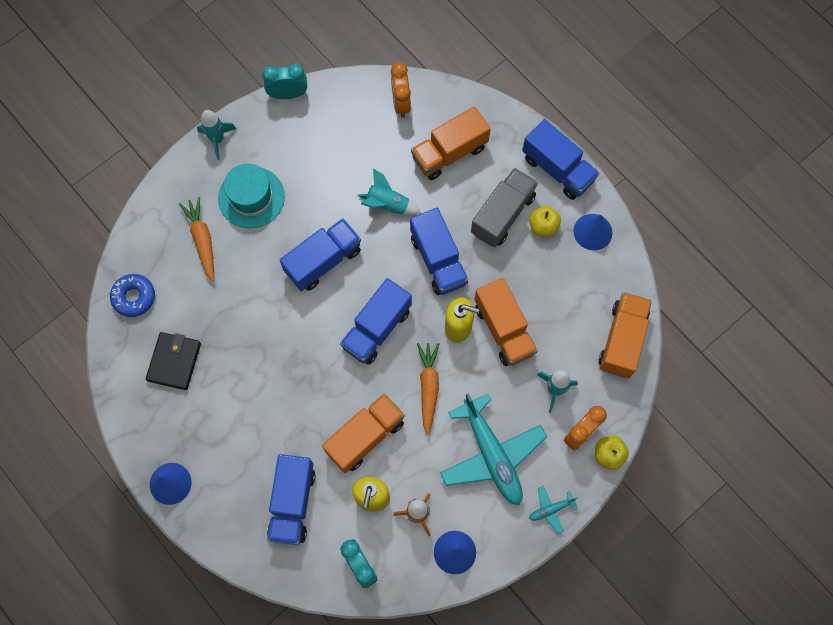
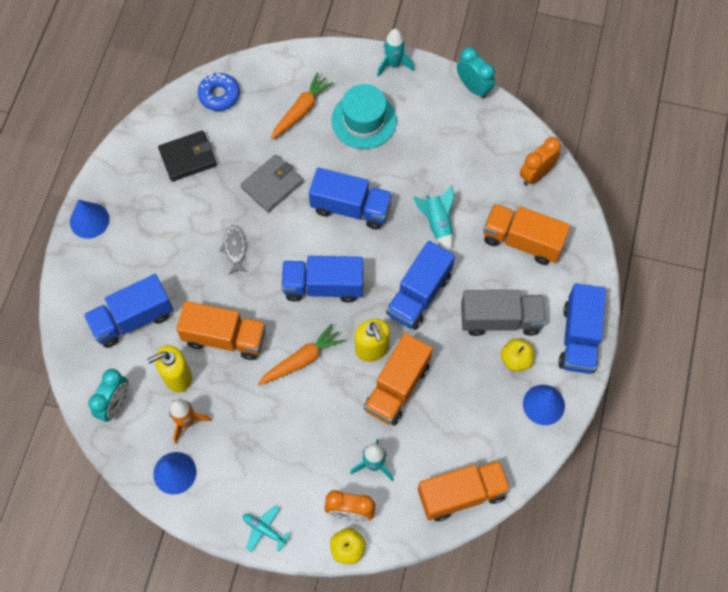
camera: 55 degrees right, 5 degrees down
turquoise plane [440,393,547,505] -> none
none -> grey fish [220,225,248,275]
none -> grey wallet [241,155,303,213]

